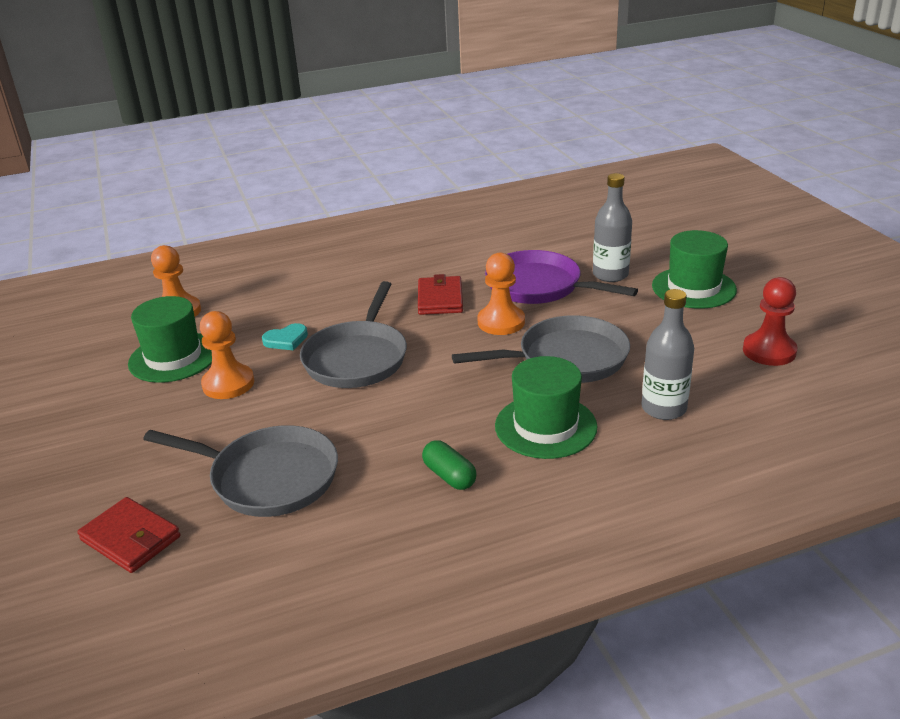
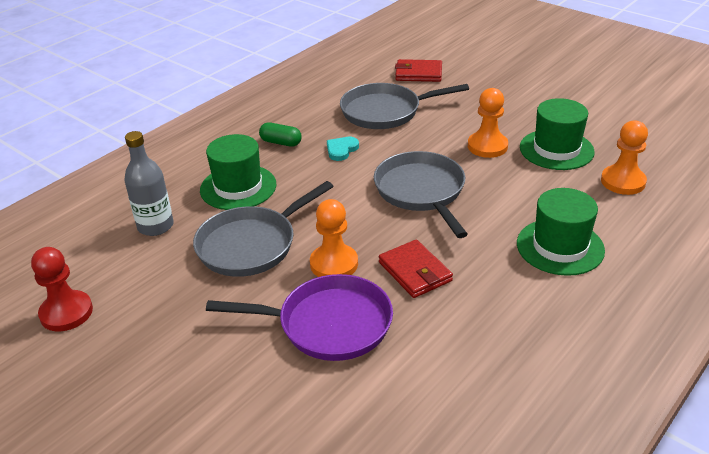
camera: 150 degrees right, 5 degrees up
turquoise heart [262,323,308,350] -> turquoise heart moved to [327,137,359,161]
grey bottle [593,173,632,282] -> none
green hat [652,230,737,308] -> green hat moved to [517,188,605,276]

